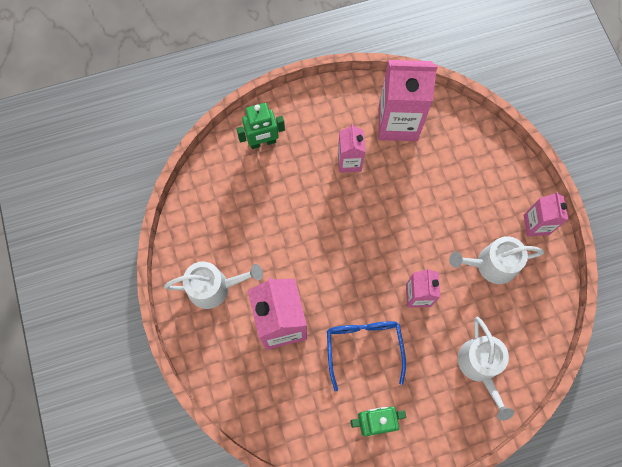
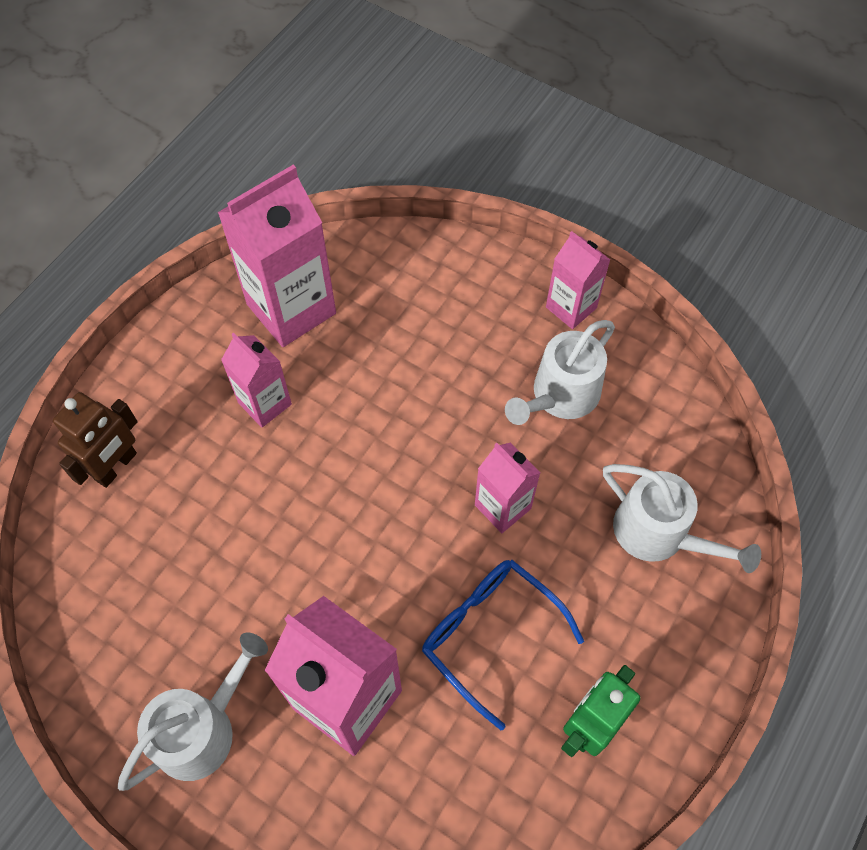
camera: 40 degrees left, 10 degrees down
green robot [236,103,285,149] -> brown robot [53,392,137,488]

